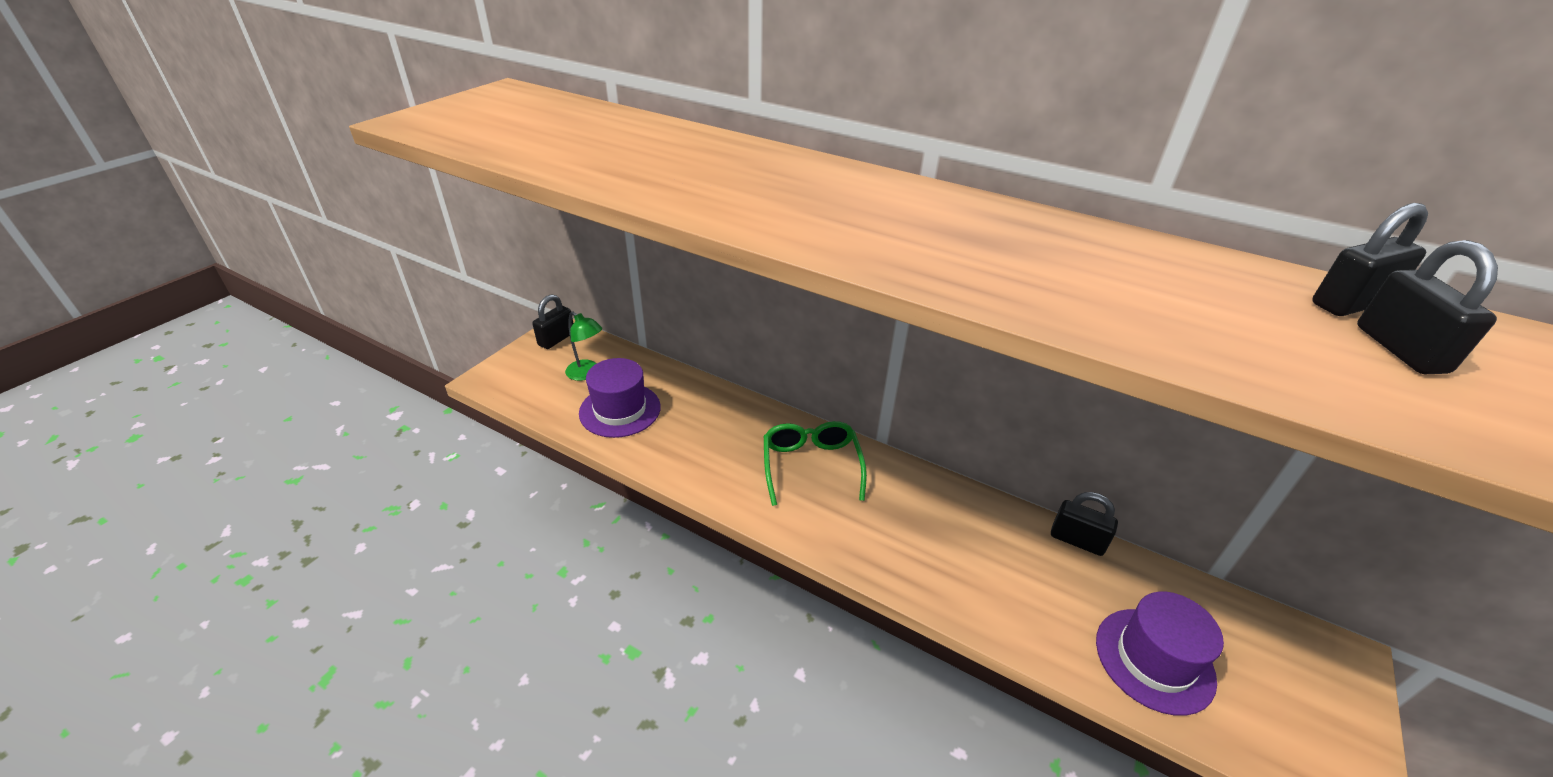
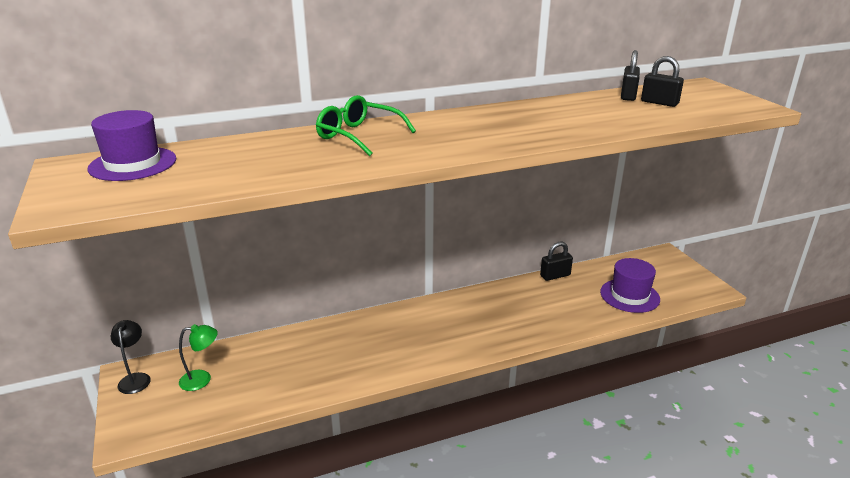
camera: 50 degrees left, 10 degrees down
black padlock [532,294,573,349] -> black lamp [111,320,151,394]
purple hat [579,358,661,438] -> purple hat moved to [88,110,176,181]
green glasses [764,421,867,506] -> green glasses moved to [316,95,416,156]

